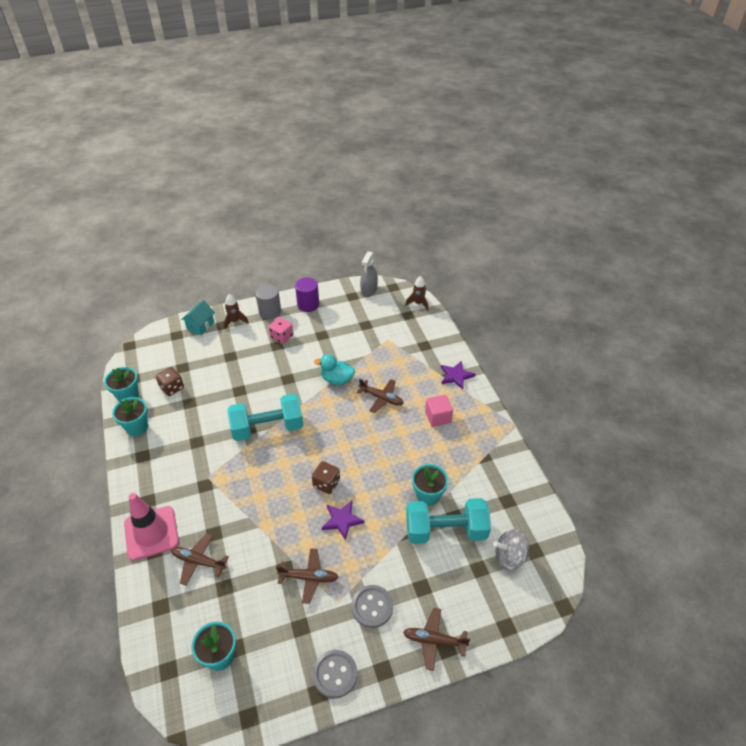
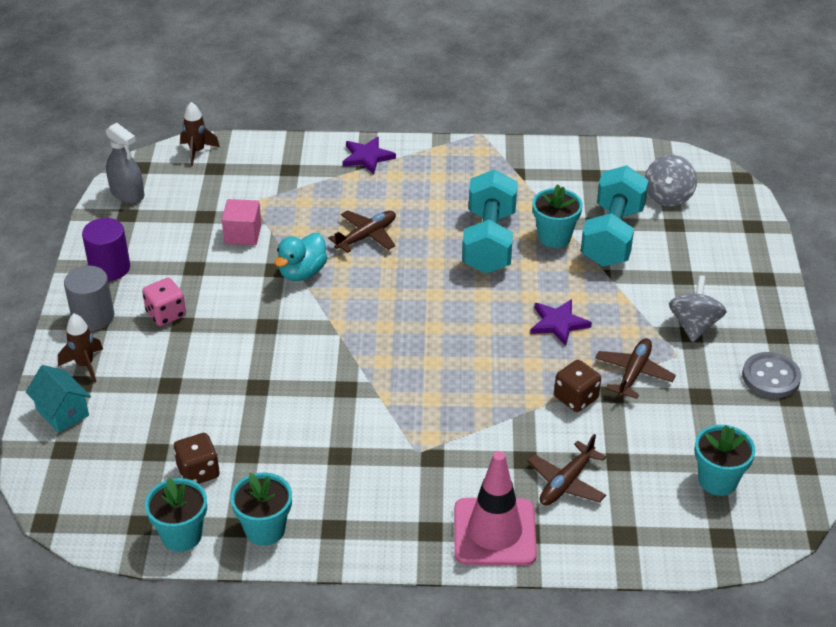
camera: 70 degrees left, 5 degrees down
turquoise dumbbell [228,394,303,441] -> turquoise dumbbell moved to [462,169,517,274]
brown dice [312,461,340,494] -> brown dice moved to [554,360,601,412]
grey button [351,585,393,628] -> grey spinning top [669,275,727,342]
brown plane [403,608,470,671] -> none
pink cube [425,395,453,427] -> pink cube moved to [222,199,262,245]

